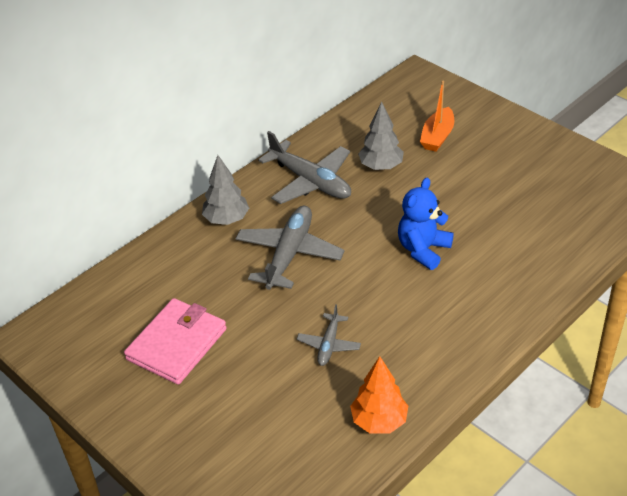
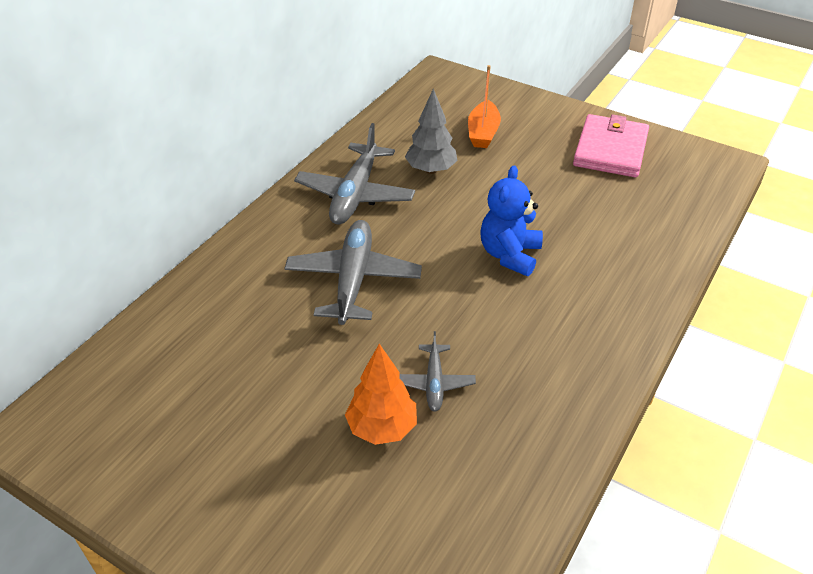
camera: 15 degrees left, 0 degrees up
pink wallet [124,298,227,385] -> pink wallet moved to [573,114,649,177]
grey tree [202,155,249,225] -> none
grey plane [258,131,351,204] -> grey plane turned 75 degrees clockwise [294,123,415,225]
orange tree [350,356,408,433] -> orange tree moved to [345,344,417,445]

